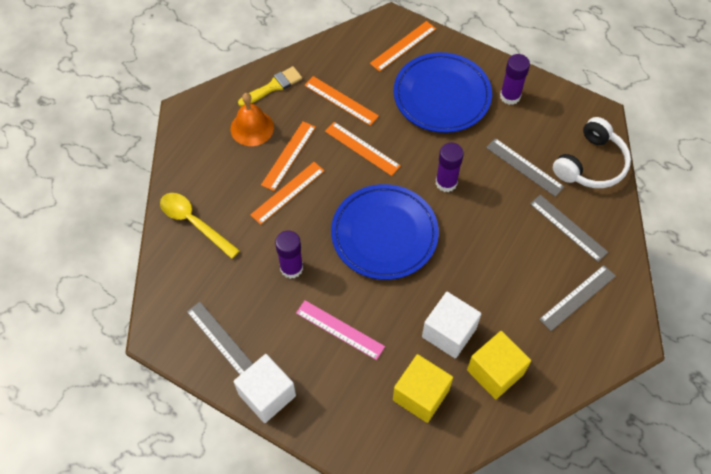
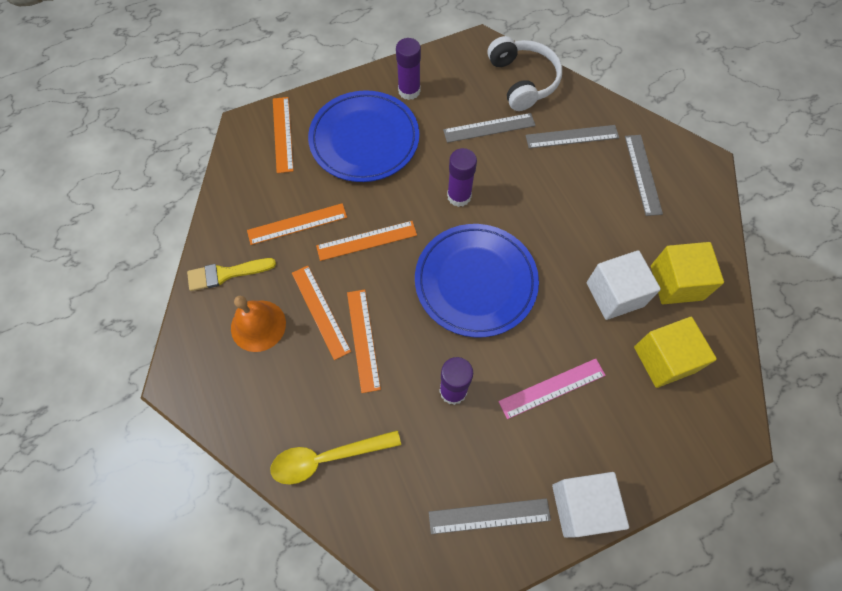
camera: 55 degrees left, 5 degrees up
yellow brush [238,66,302,107] -> yellow brush turned 105 degrees counterclockwise [187,258,276,291]

